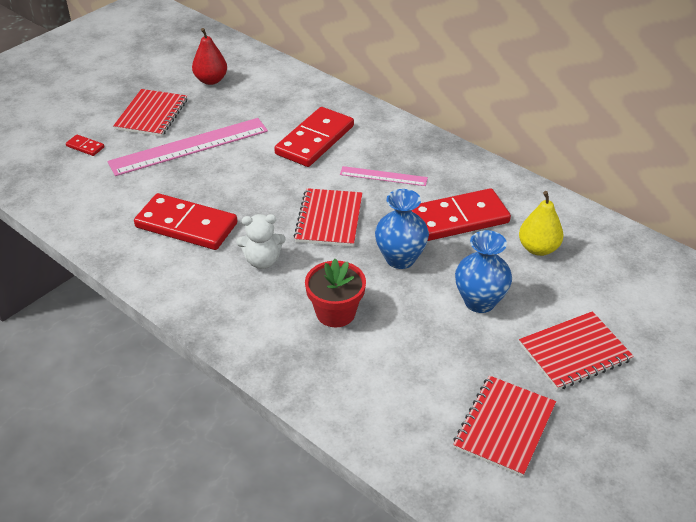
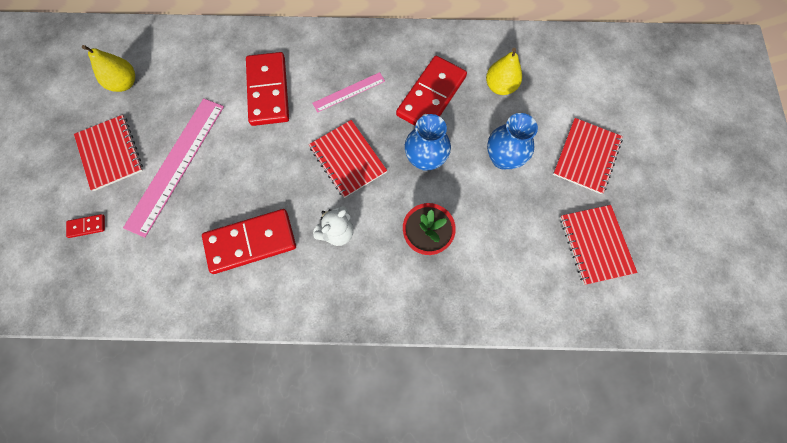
camera: 40 degrees left, 30 degrees up
red pear [192,28,227,85] -> yellow pear [82,45,135,92]

